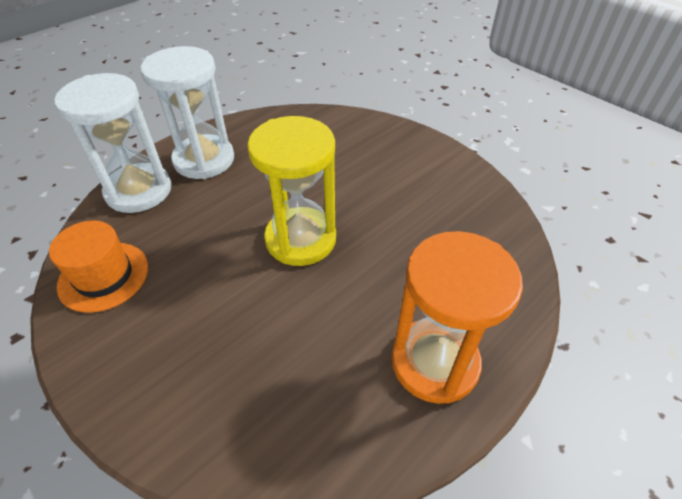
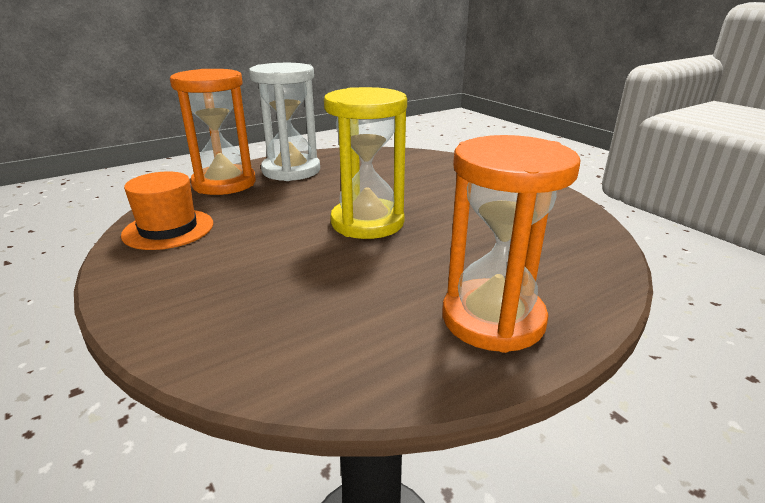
camera: 10 degrees right, 20 degrees down
white hourglass [54,73,171,213] -> orange hourglass [170,69,256,195]

